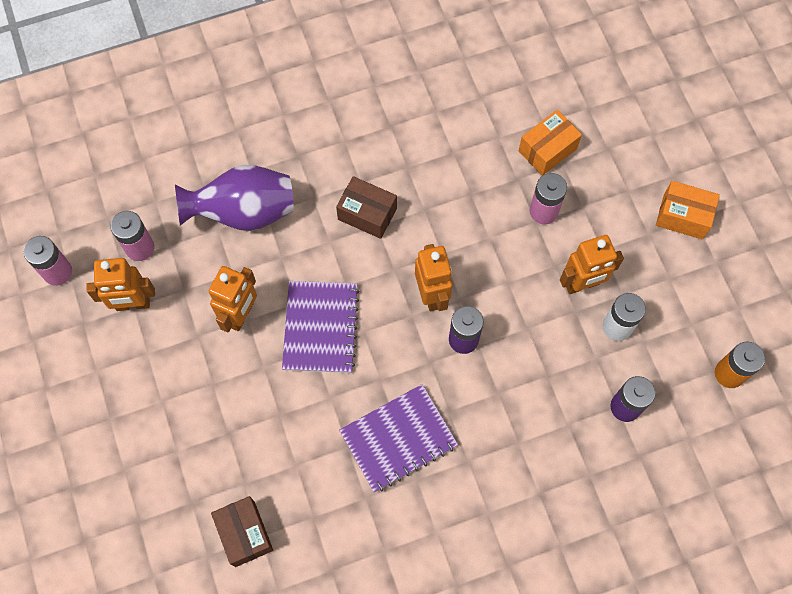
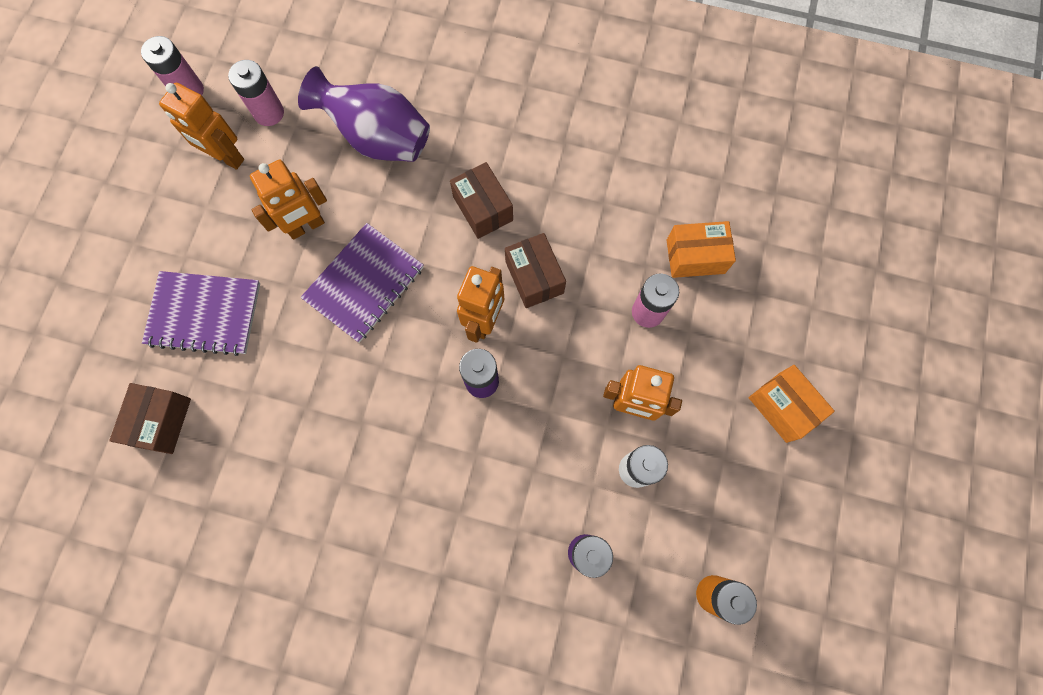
camera: 35 degrees right, 5 degrees up
purple notebook [339,384,458,493] -> purple notebook moved to [142,271,260,356]
none -> brown box [505,233,566,308]

